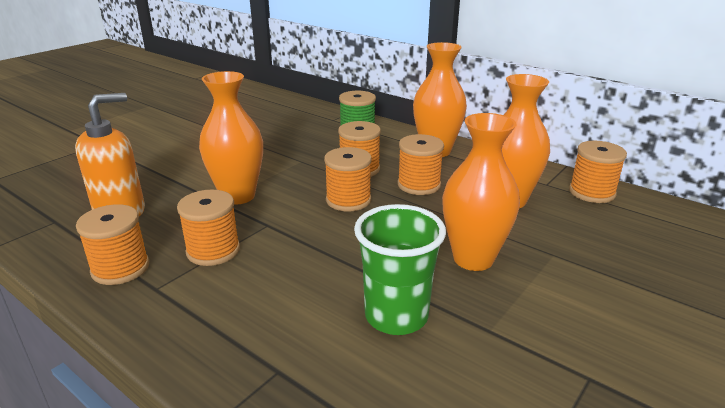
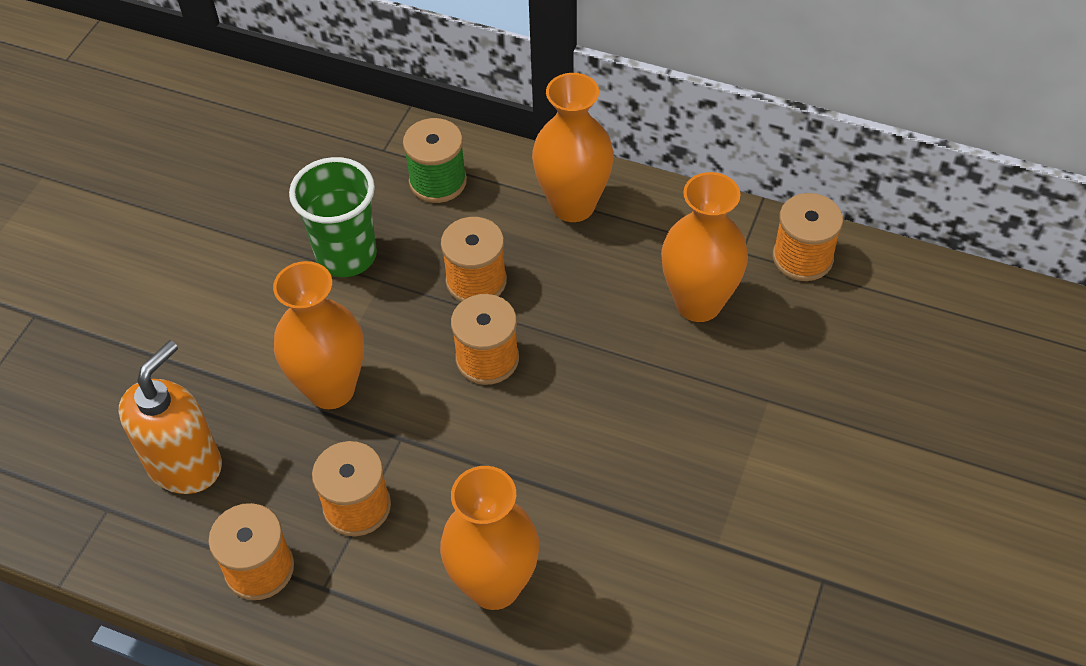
camera: 15 degrees left, 25 degrees up
green cup [354,204,446,335] -> green cup moved to [289,157,377,277]
orange spool [398,134,444,195] -> none
orange vase [442,113,520,271] -> orange vase moved to [440,466,539,610]

